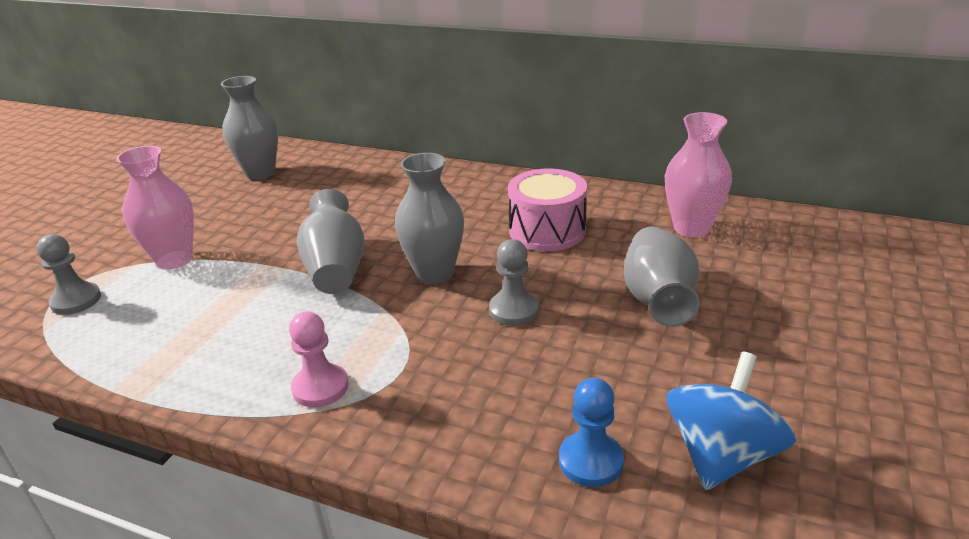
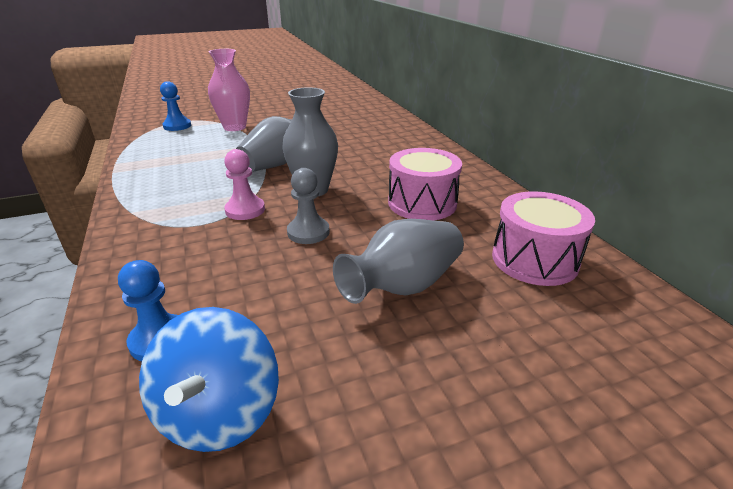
camera: 45 degrees right, 0 degrees up
grey pawn [36,234,101,315] -> blue pawn [160,81,191,131]
grey vase [221,76,278,180] -> none
pink pawn [289,312,349,407] -> pink pawn moved to [224,149,265,220]
pink vase [665,112,732,237] -> pink drum [492,191,595,286]
blue spinning top [666,352,796,490] -> blue spinning top turned 105 degrees clockwise [139,307,279,452]

